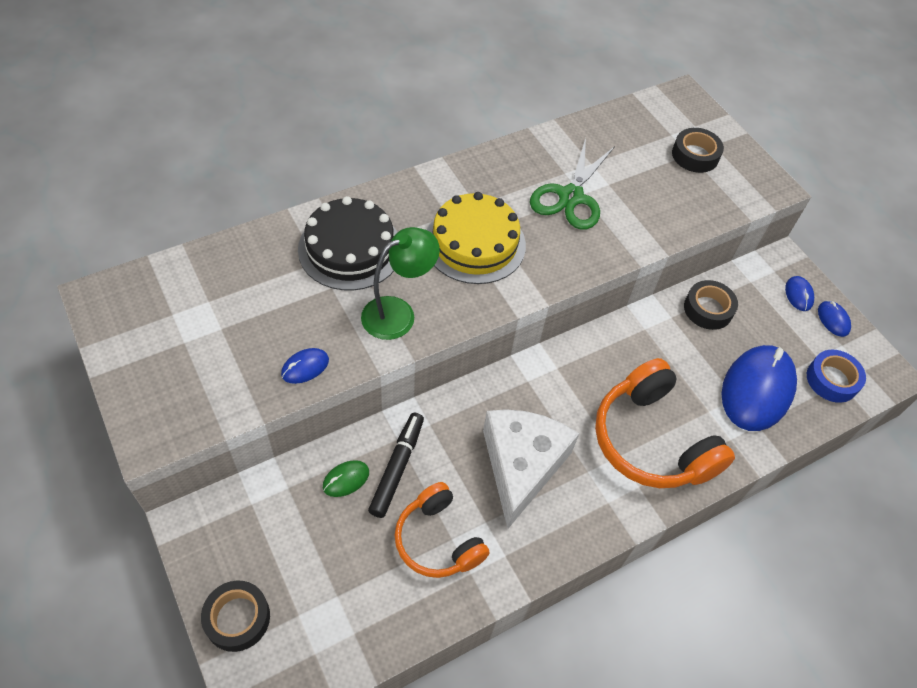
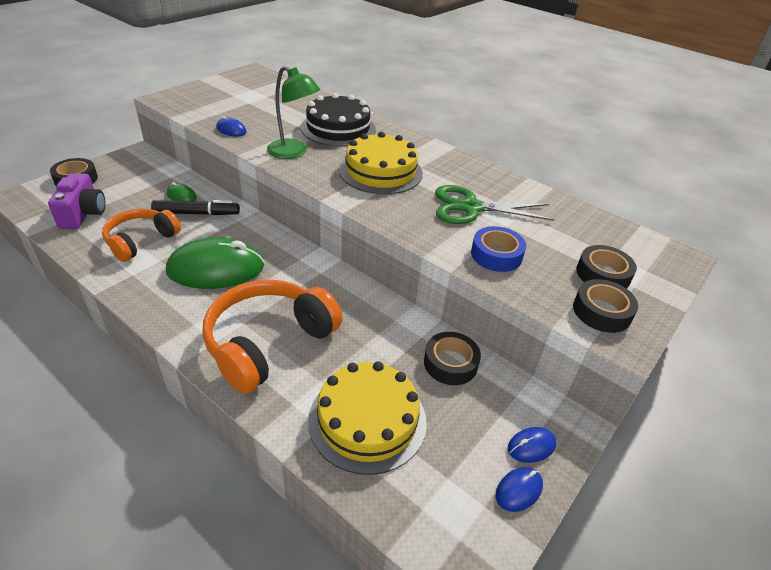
camera: 70 degrees right, 15 degrees down
white cheese [483,409,579,529] -> green mouse [166,237,264,289]
blue mouse [721,345,797,431] -> yellow cake [308,361,427,475]
blue tape [807,350,866,403] -> blue tape moved to [471,226,526,272]
none -> purple camera [48,173,106,229]
none -> black tape [573,279,638,333]

